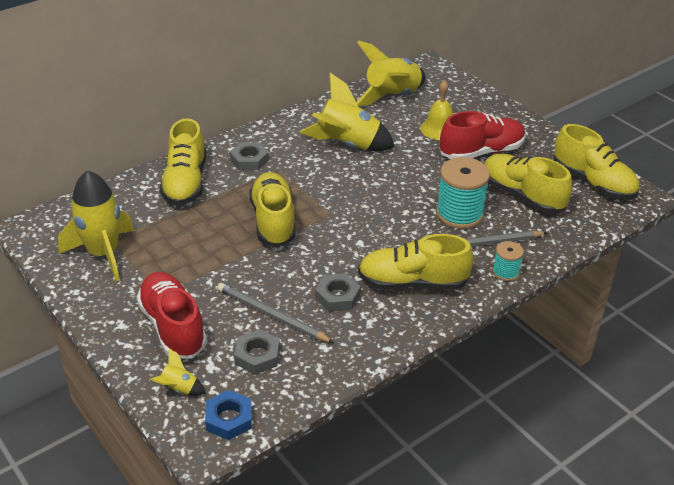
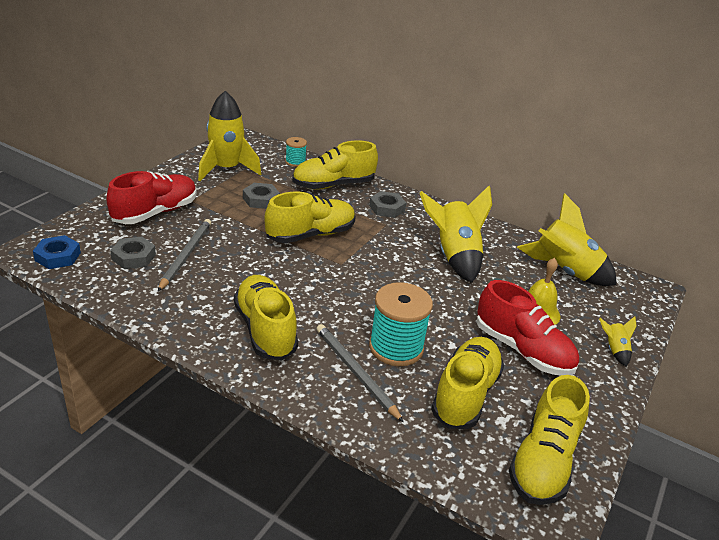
camera: 65 degrees right, 5 degrees down
yellow rocket [151,348,205,396] -> yellow rocket moved to [599,316,637,366]
grey nut [315,274,361,312] -> grey nut moved to [243,183,280,209]
turquoise spool [493,241,524,281] -> turquoise spool moved to [285,137,307,167]

